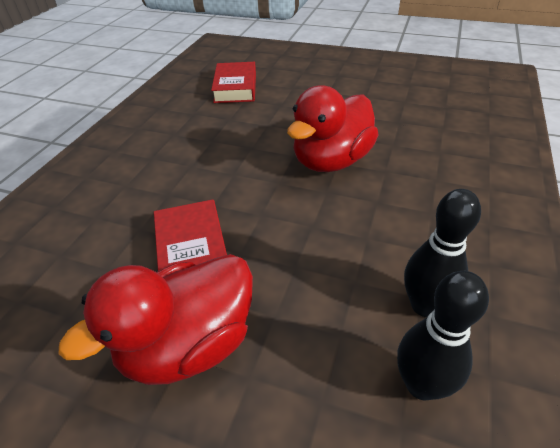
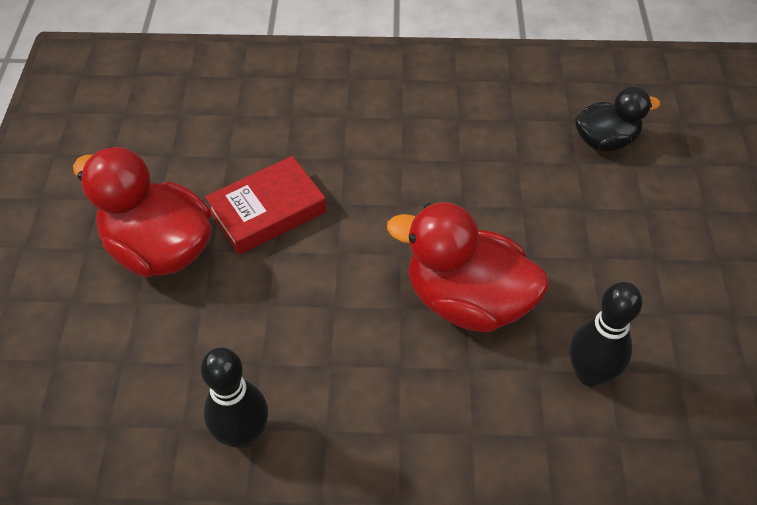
camera: 70 degrees right, 10 degrees up
red book [211,62,256,103] -> black duck [575,87,660,151]
black bowling pin [397,271,489,400] -> black bowling pin moved to [570,282,642,386]

